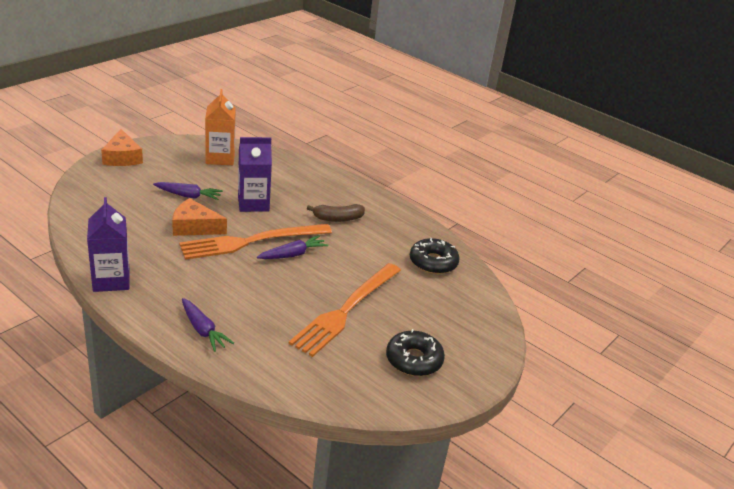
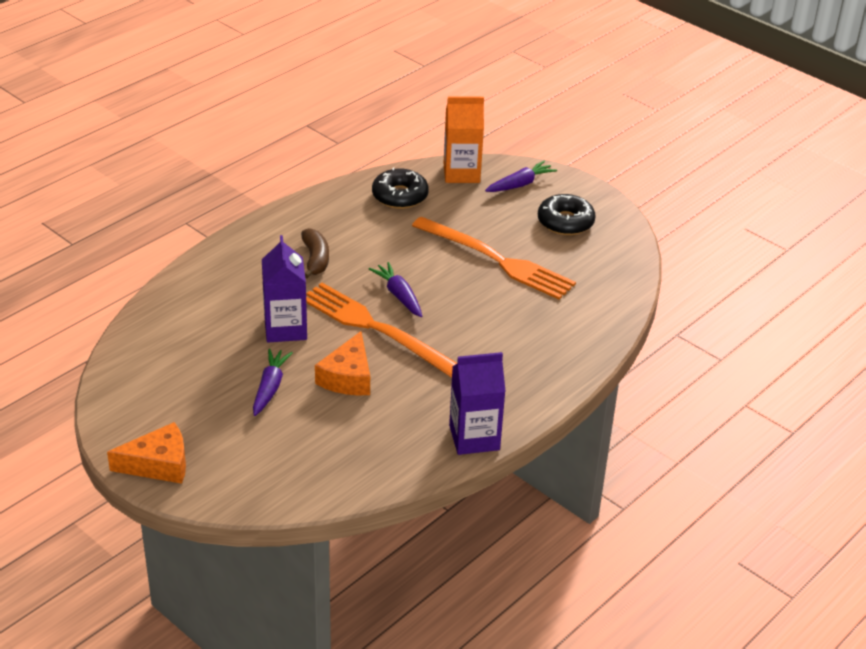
camera: 85 degrees left, 5 degrees up
orange fork [179,224,332,260] -> orange fork turned 150 degrees clockwise [306,283,457,378]
purple carrot [182,298,234,352] -> purple carrot moved to [485,161,557,192]
orange carton [205,89,235,165] -> orange carton moved to [444,96,484,183]

